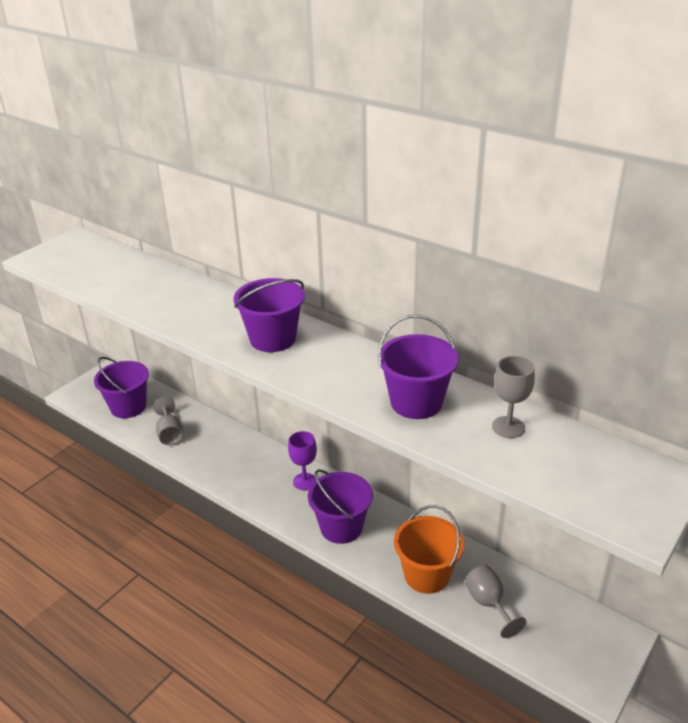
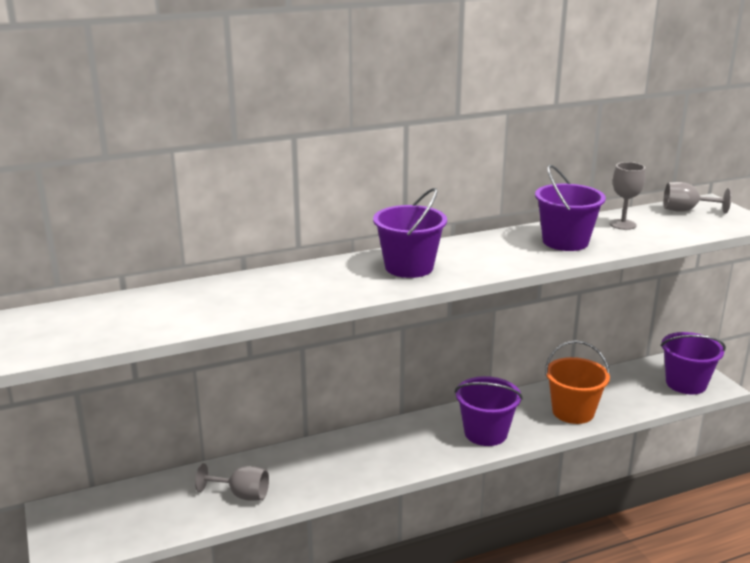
camera: 60 degrees left, 10 degrees down
purple bucket [94,357,149,418] -> purple bucket moved to [661,332,726,394]
purple goblet [288,431,317,490] -> none
grey goblet [465,565,526,638] -> grey goblet moved to [664,182,731,214]

